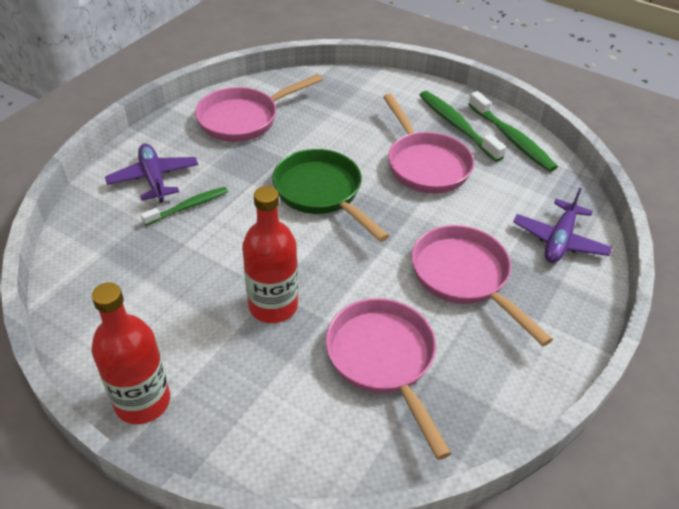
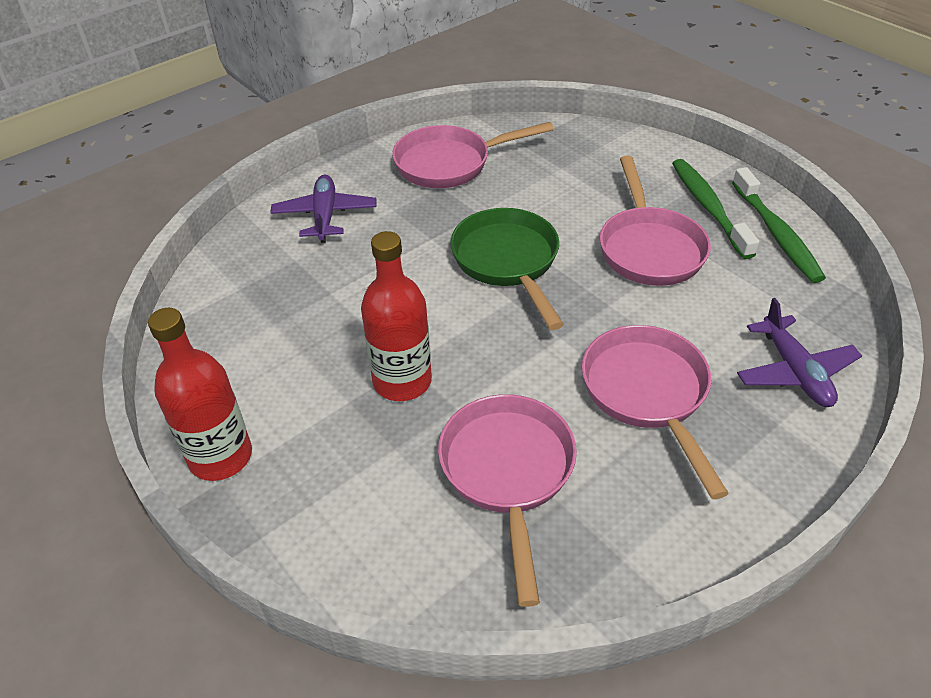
camera: 20 degrees right, 0 degrees up
green toothbrush [141,187,228,226] -> none
purple plane [513,188,612,263] -> purple plane turned 60 degrees counterclockwise [737,298,862,407]

